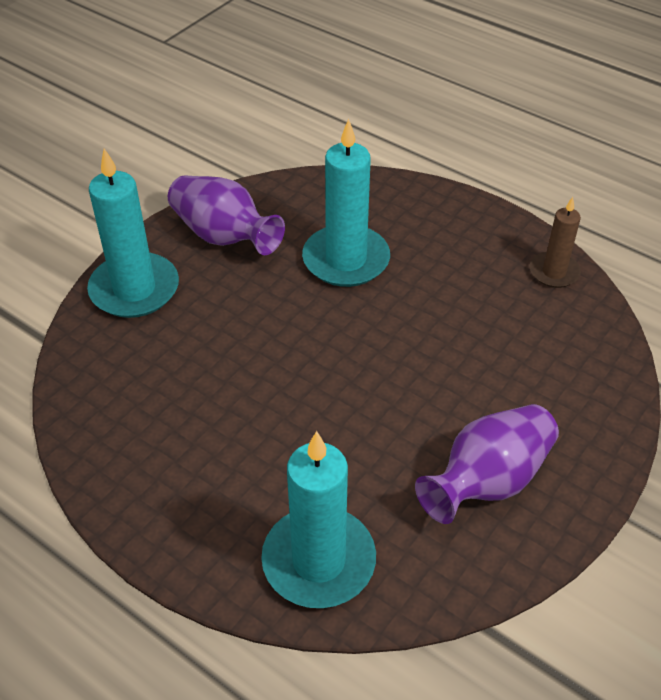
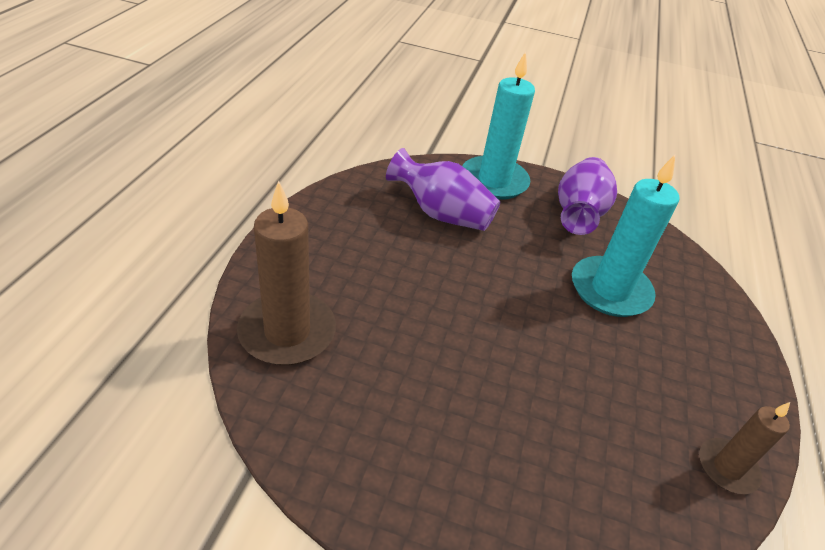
camera: 65 degrees right, 5 degrees down
turquoise candle [261,431,376,608] -> brown candle [237,181,336,365]
purple vase [415,404,559,524] -> purple vase moved to [386,148,500,231]

